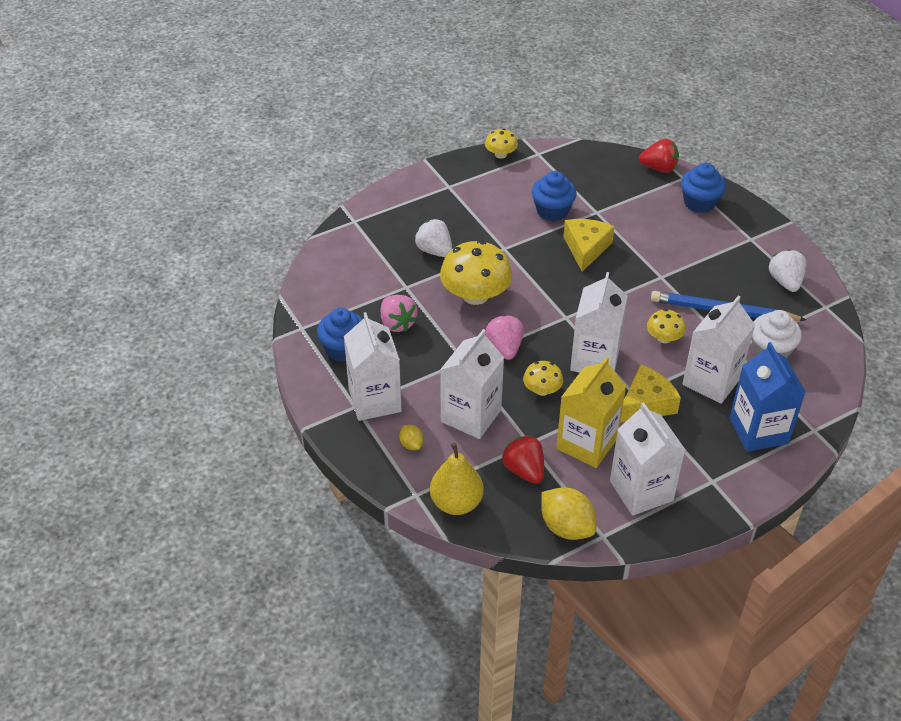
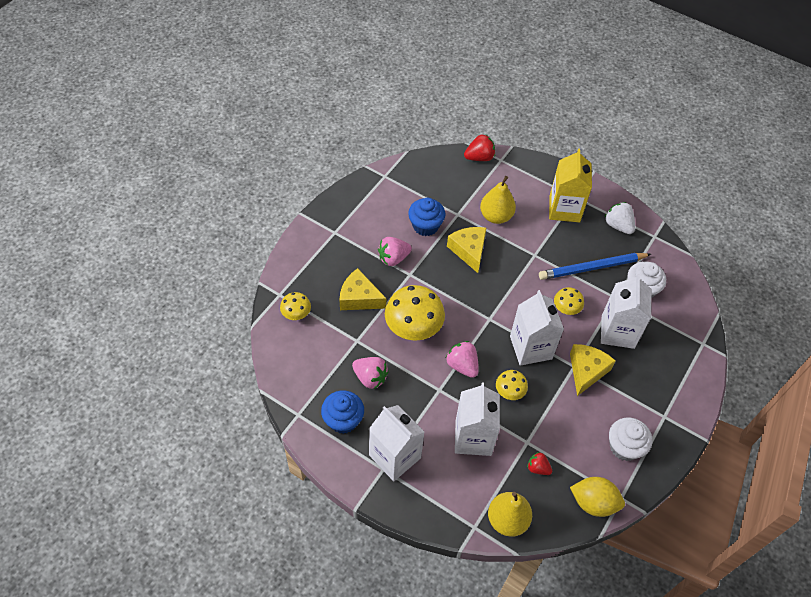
camera: 30 degrees left, 10 degrees up
yellow lemon [399,425,423,450] -> none
white strawberry [415,219,452,257] -> yellow cheese [340,268,387,310]
yellow mushroom [485,128,518,159] -> yellow mushroom moved to [280,292,311,320]
red strawberry [502,435,544,484] -> red strawberry [527,452,552,475], size x0.64
yellow carton [556,357,626,468] -> yellow carton moved to [549,149,592,223]
white carton [610,402,685,516] -> white cupcake [609,417,652,461]
blue cupcake [681,163,726,213] -> none
blue carton [729,342,806,452] -> none
none -> pink strawberry [378,237,412,266]
none -> yellow pear [480,176,516,224]

